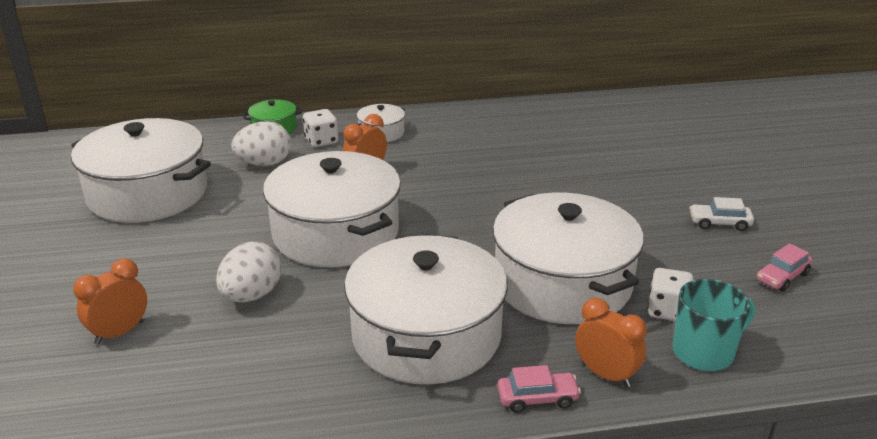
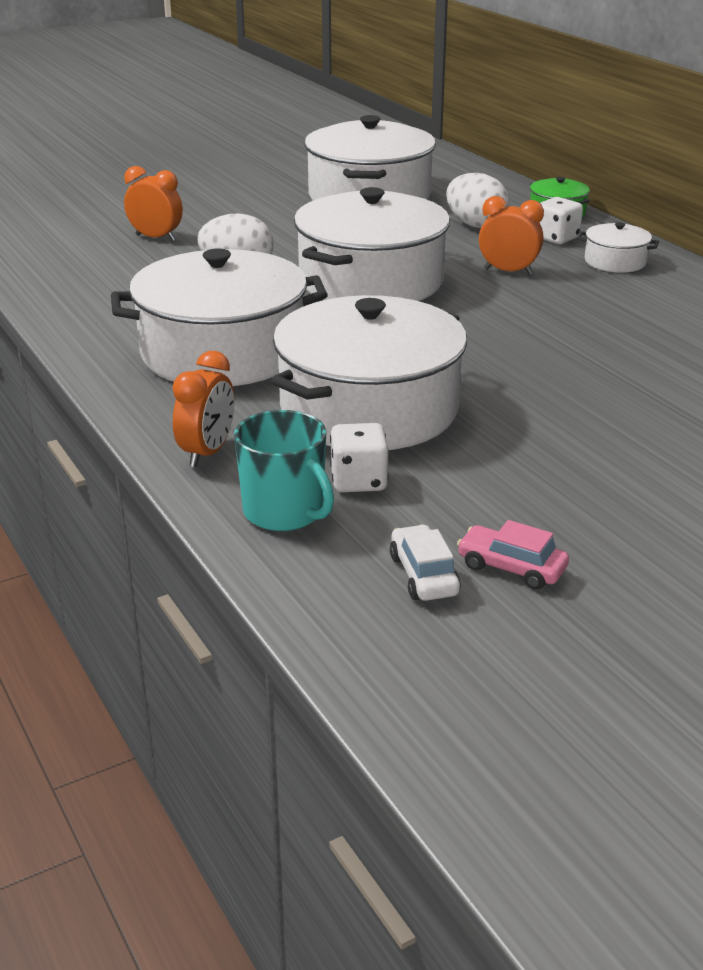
camera: 70 degrees right, 0 degrees up
pink car [497,365,581,413] -> none
white car [689,197,754,231] -> white car moved to [390,525,461,601]

